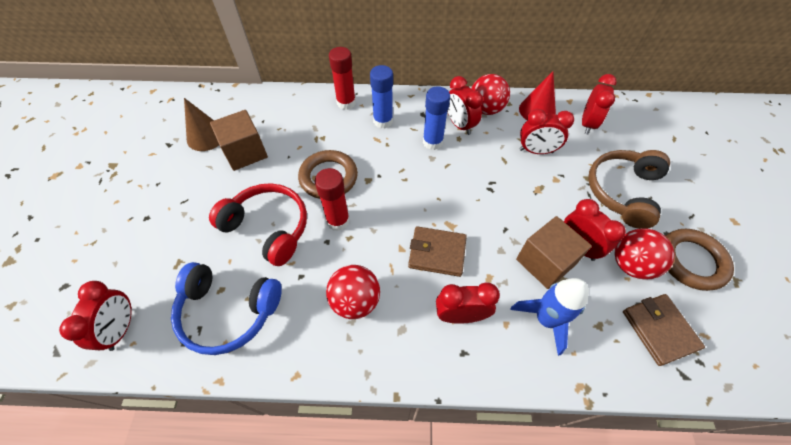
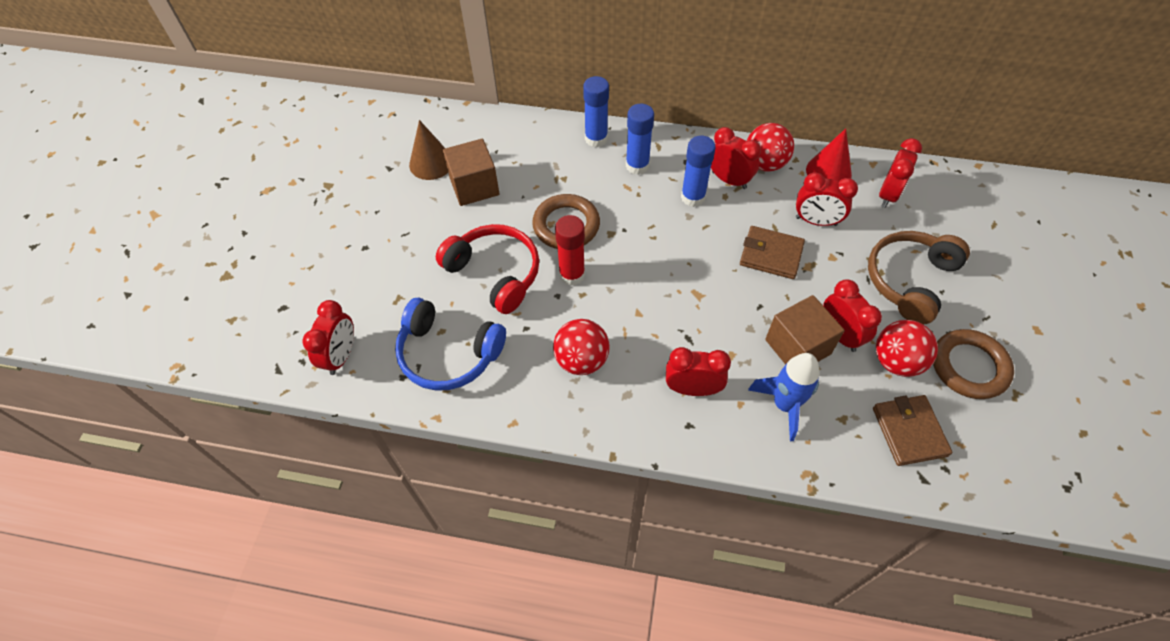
camera: 10 degrees right, 0 degrees up
red glue stick [329,47,356,110] -> blue glue stick [583,76,609,147]
brown wallet [408,226,467,277] -> brown wallet moved to [740,226,805,279]
red clock [447,76,483,135] -> red clock turned 150 degrees clockwise [711,127,761,189]

